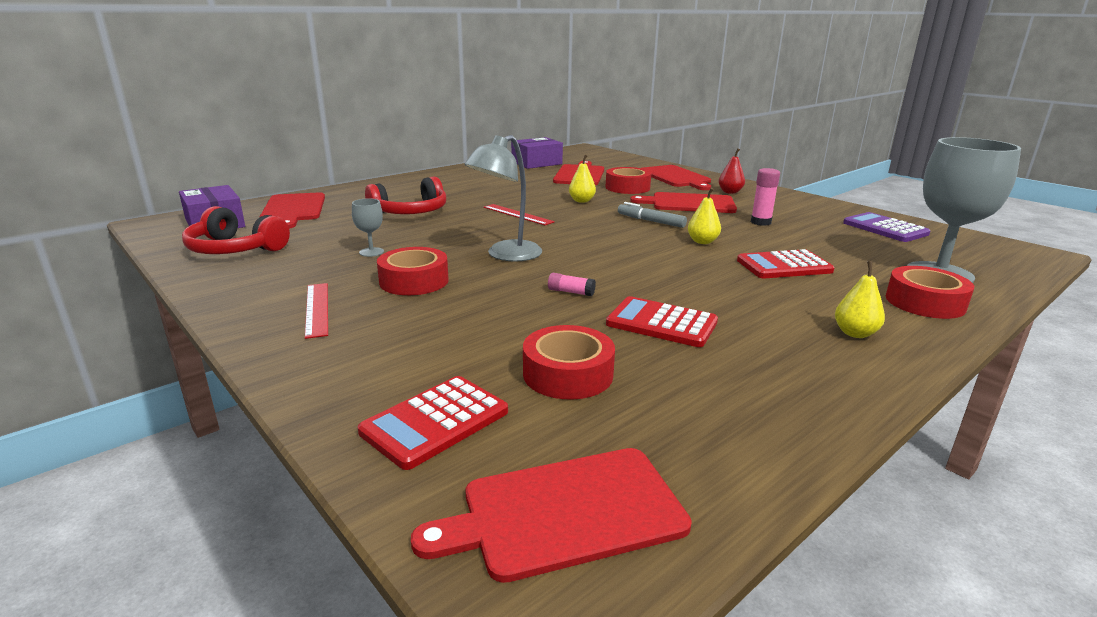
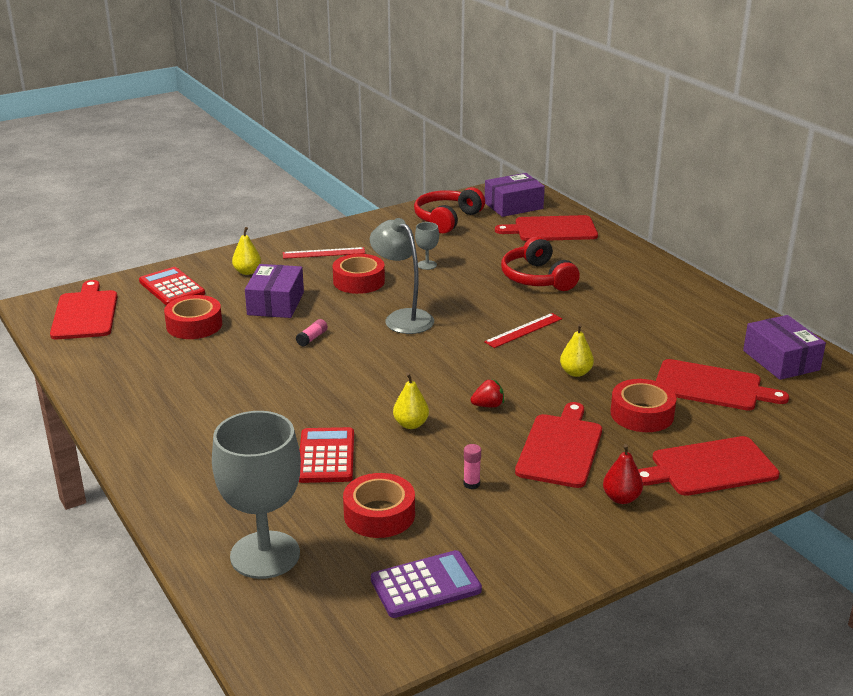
camera: 100 degrees right, 5 degrees up
red calculator [606,296,718,347] -> none
grey marker [618,202,687,228] -> red strawberry [471,379,504,408]
pink glue stick [751,168,780,226] -> pink glue stick [463,444,481,489], size x0.64
yellow pear [835,261,885,338] -> yellow pear moved to [232,227,261,275]
red tape [886,266,974,319] -> red tape moved to [343,473,415,538]
none -> purple box [245,264,304,318]

